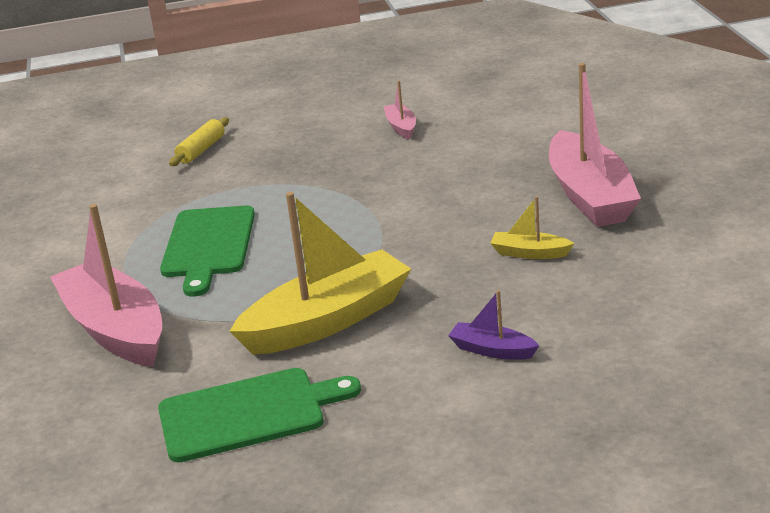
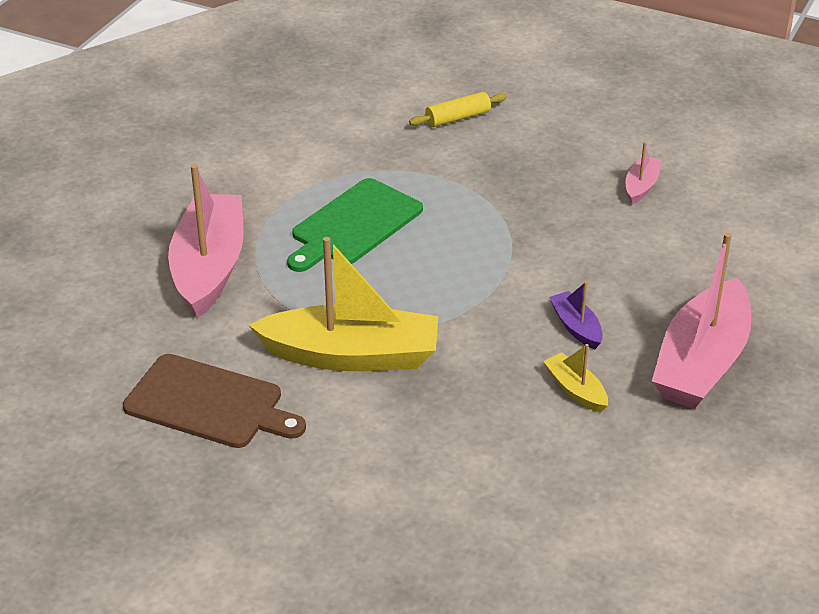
camera: 35 degrees right, 10 degrees up
green cutting board [158,368,361,462] -> brown cutting board [123,354,306,448]
purple boat [448,290,540,360] -> purple boat moved to [549,282,603,349]

